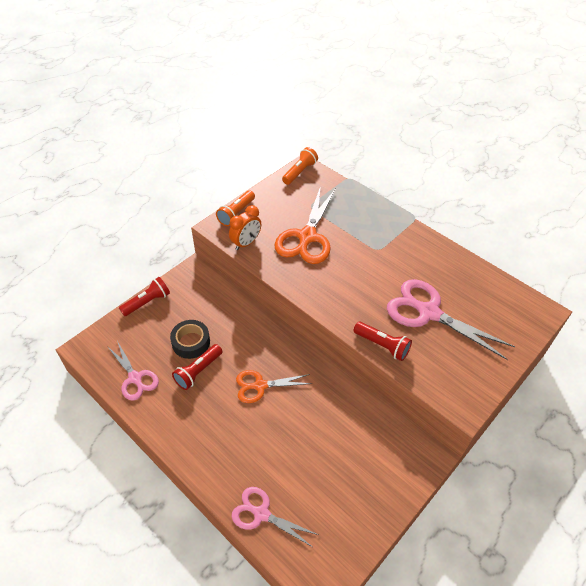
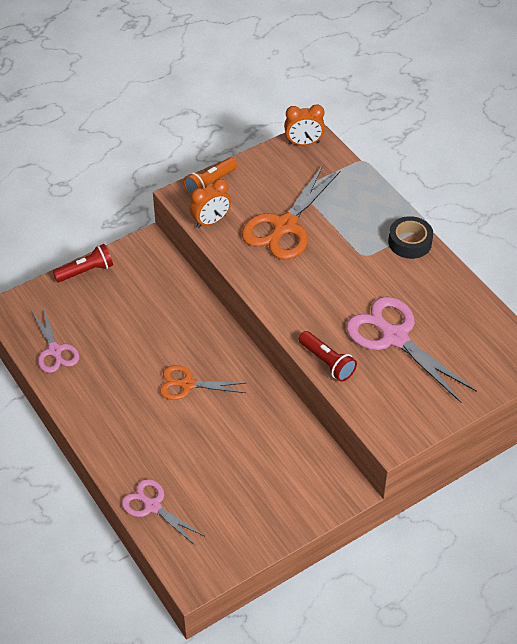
camera: 15 degrees right, 0 degrees up
black tape [170,320,210,359] -> black tape moved to [388,216,433,259]
red flashlight [172,344,222,390] -> none
orange flashlight [282,147,318,185] -> orange clock [284,104,325,145]

